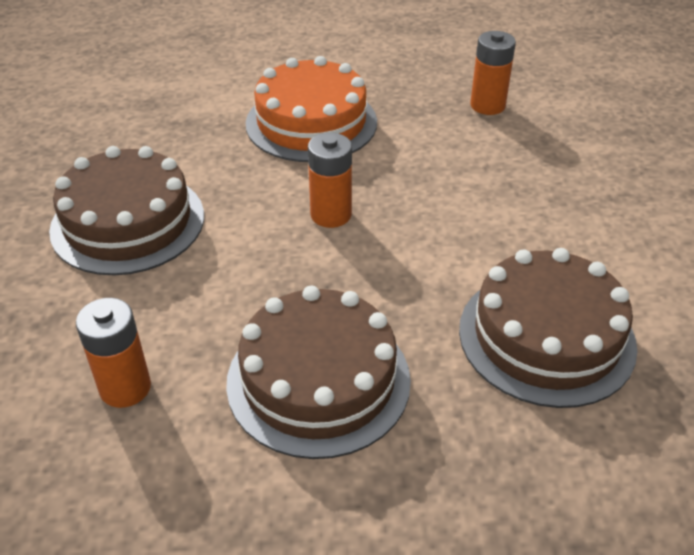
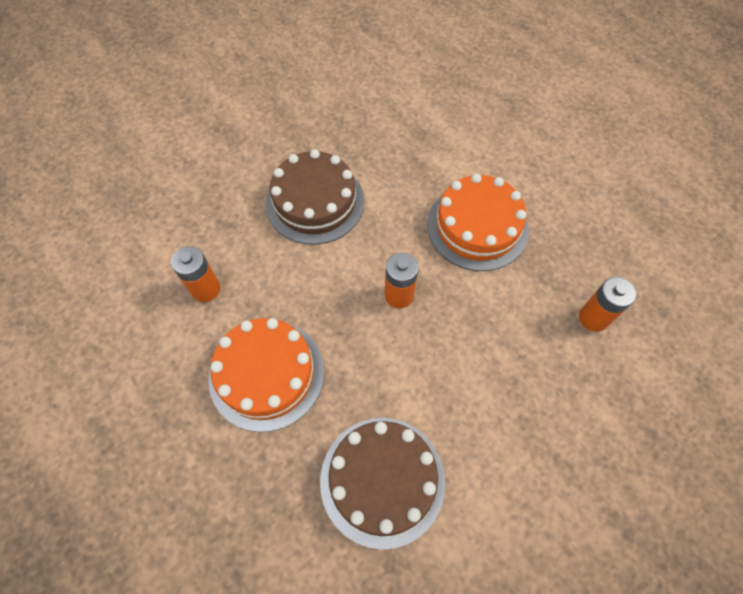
camera: 55 degrees right, 20 degrees up
brown cake [226,286,411,459] -> orange cake [208,318,324,432]

